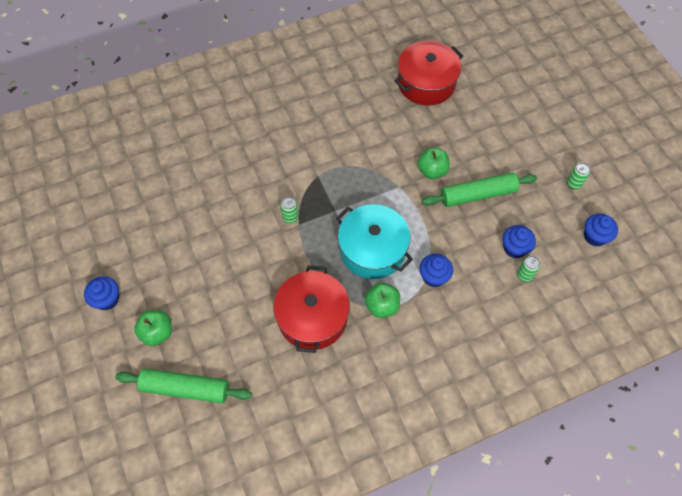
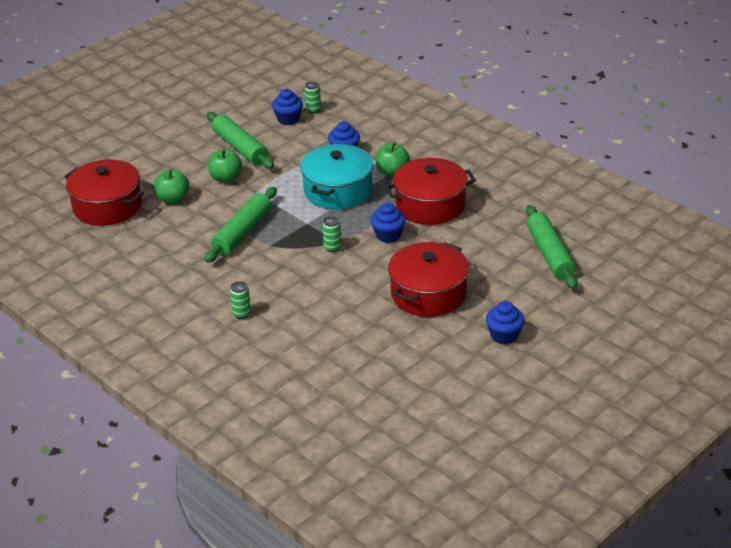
camera: 110 degrees left, 25 degrees down
green apple [134,310,172,346] -> green apple moved to [154,169,189,203]
green can [567,162,590,190] -> green can moved to [230,281,251,319]
blue cupcake [584,213,618,247] -> blue cupcake moved to [371,203,406,243]
none -> green rolling pin [204,187,277,263]
none -> red pot [388,242,469,317]

